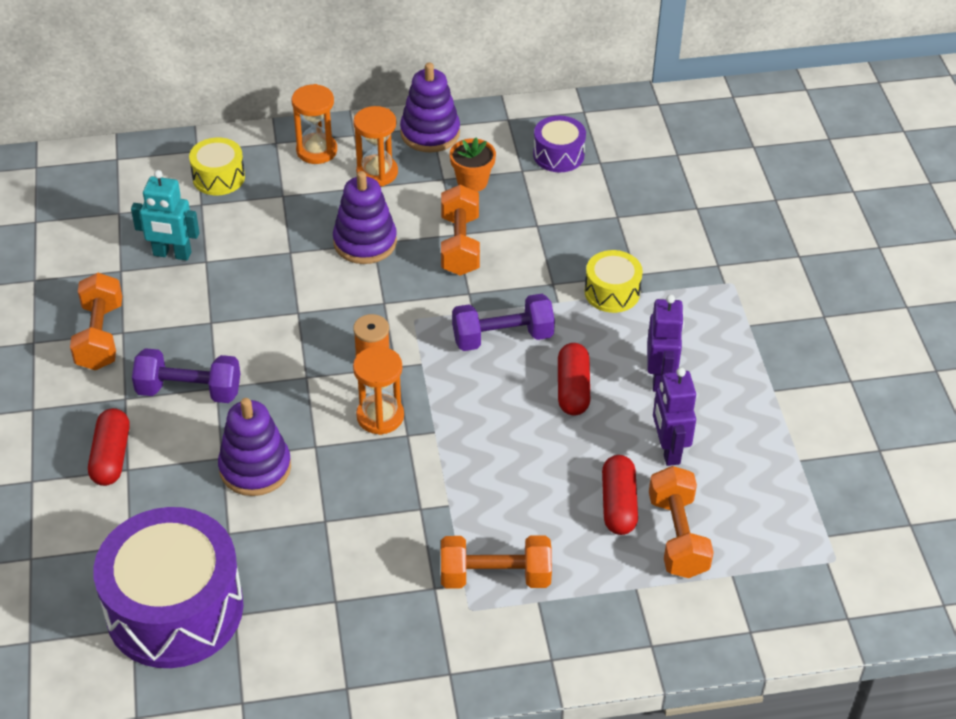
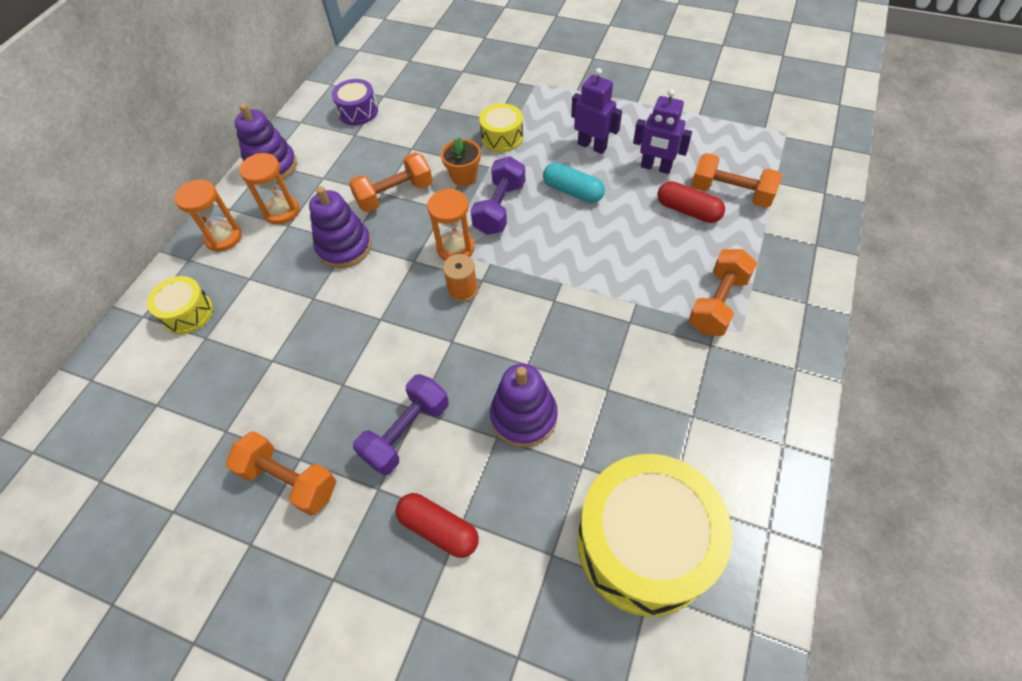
camera: 55 degrees left, 10 degrees up
purple drum [93,507,244,668] -> yellow drum [577,454,732,617]
turquoise robot [131,170,199,261] -> none
orange hourglass [353,346,404,435] -> orange hourglass moved to [427,188,475,261]
orange dumbbell [441,185,480,276] -> orange dumbbell turned 60 degrees counterclockwise [349,152,433,212]
orange flower pot [450,137,496,192] -> orange flower pot moved to [441,137,481,186]
red capsule [558,343,590,416] -> turquoise capsule [543,162,605,203]

